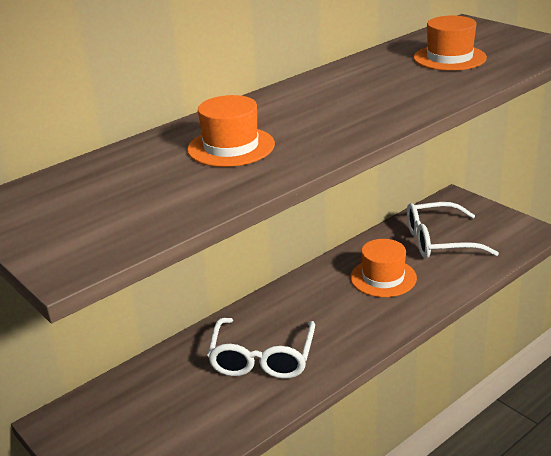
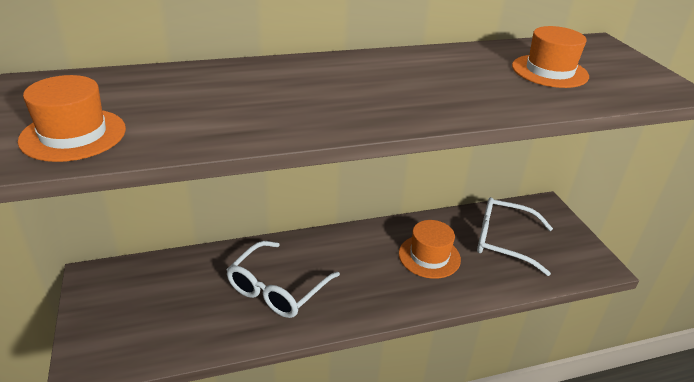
camera: 20 degrees right, 5 degrees up
orange hat [187,95,275,167] -> orange hat moved to [18,75,126,162]

